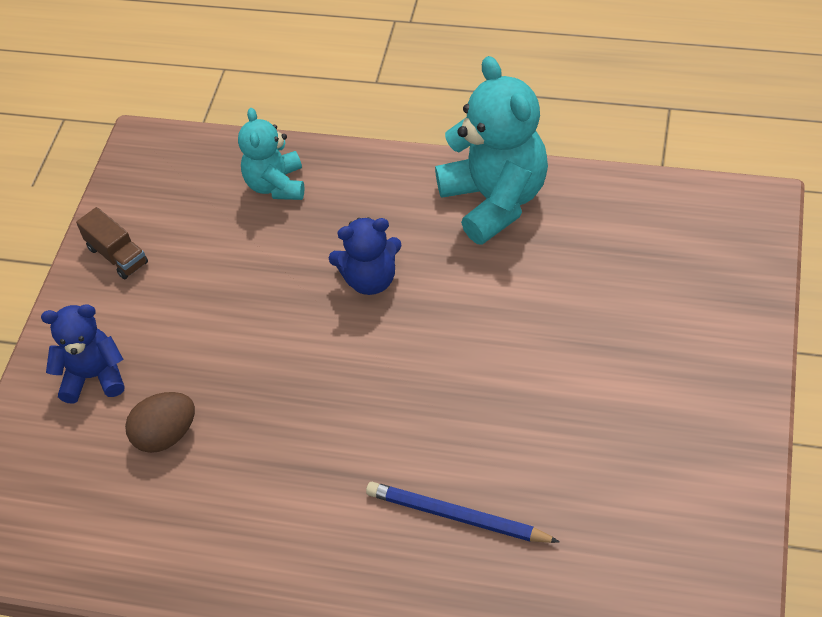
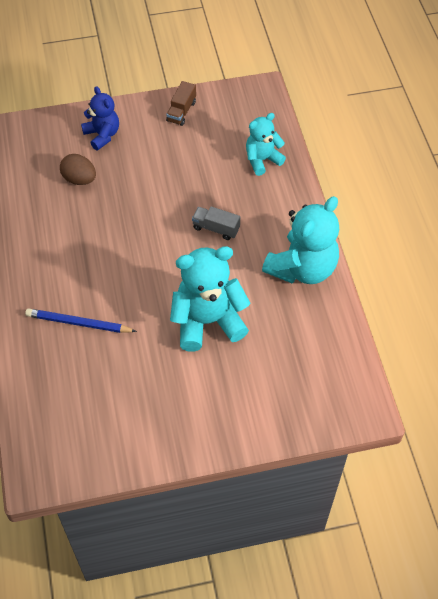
camera: 60 degrees right, 5 degrees up
blue teddy bear [329,217,402,295] -> grey truck [192,206,240,240]
blue pencil [366,482,560,543] -> blue pencil turned 75 degrees counterclockwise [25,308,137,333]
none -> turquoise teddy bear [170,246,251,351]

